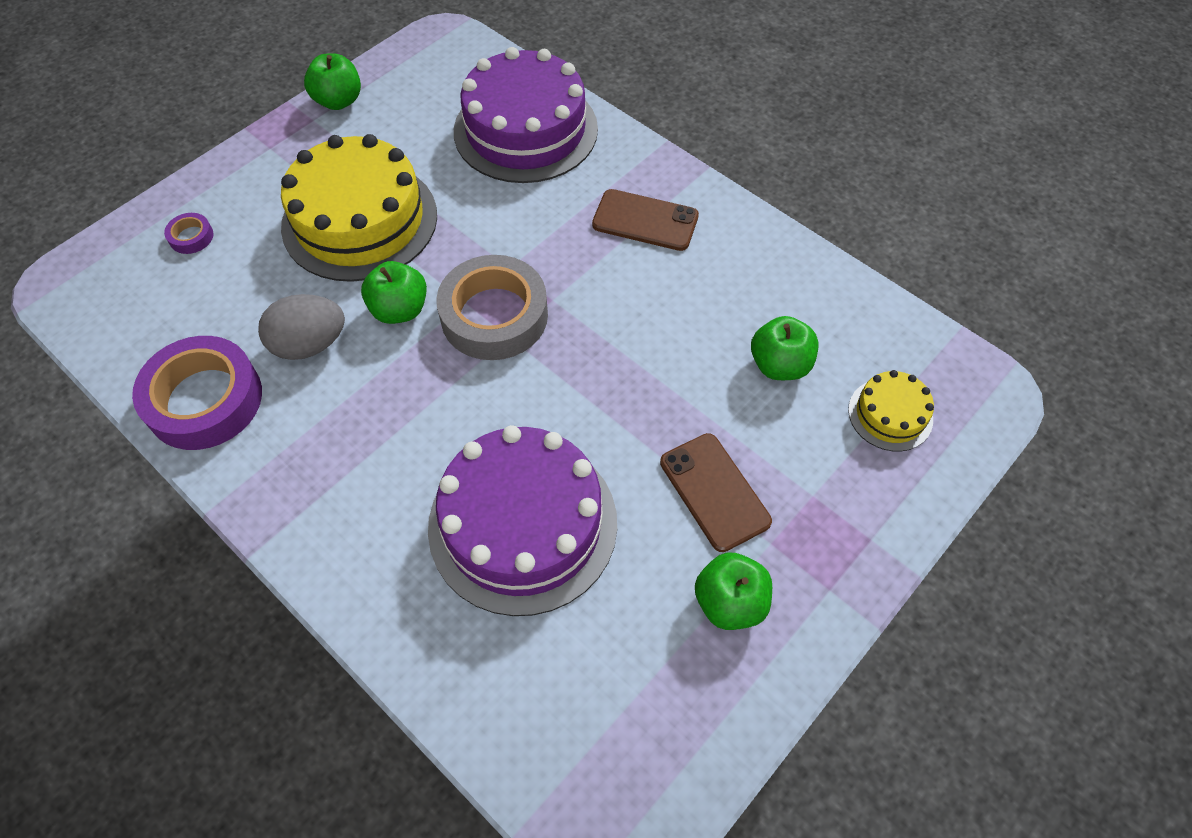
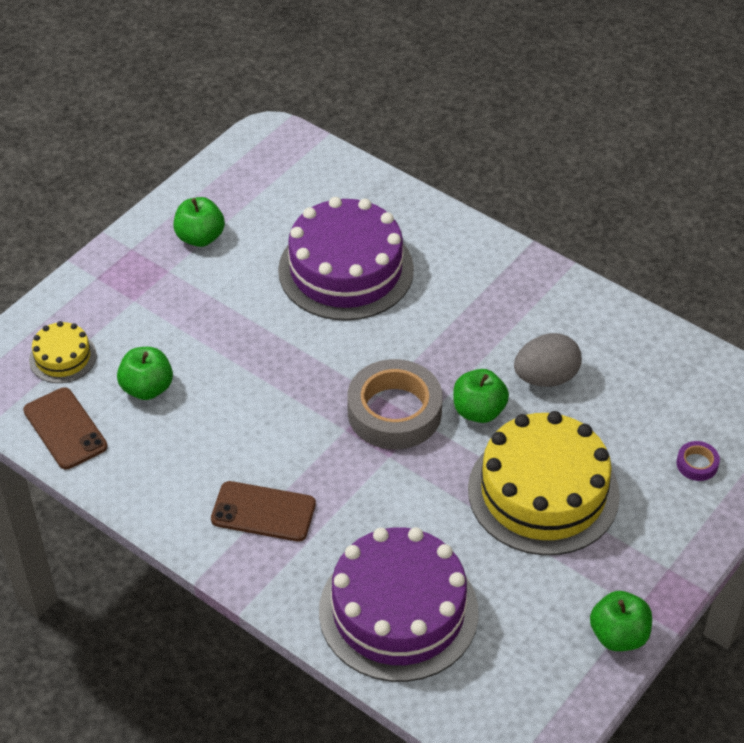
camera: 175 degrees right, 10 degrees down
purple tape [132,336,262,450] -> none
brown phone [660,433,772,552] -> brown phone moved to [23,387,108,469]

